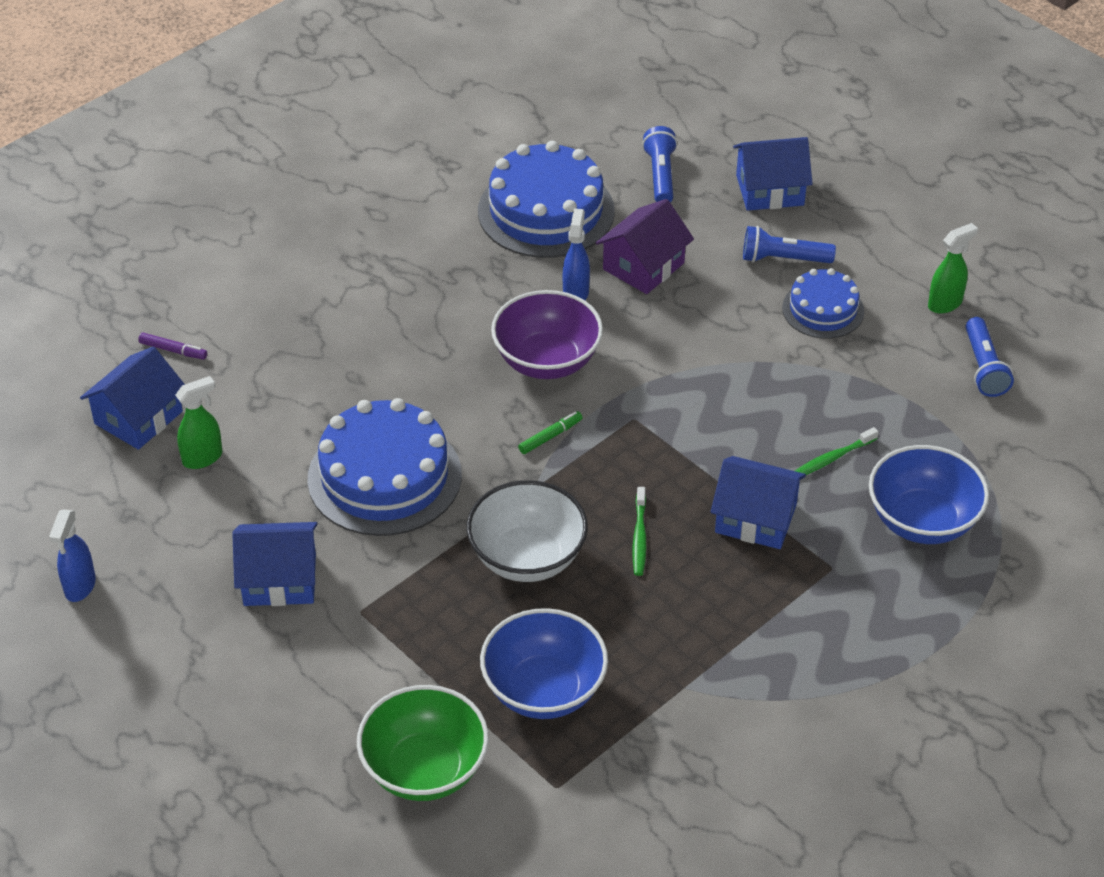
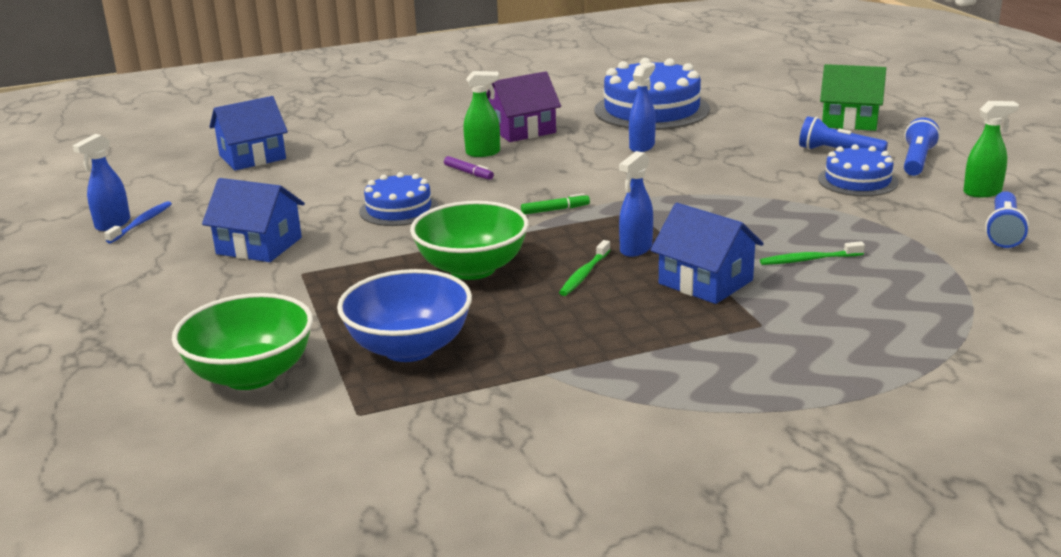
camera: 25 degrees right, 20 degrees down
purple marker [138,333,207,359] -> purple marker moved to [444,156,494,180]
green spray bottle [175,376,222,469] -> green spray bottle moved to [463,71,500,157]
blue cake [307,398,462,536] -> blue cake [359,172,439,226], size x0.57
white bowl [467,480,588,582] -> green bowl [410,201,529,280]
purple bowl [491,290,603,379] -> none
purple house [596,199,694,294] -> purple house moved to [486,71,561,142]
blue flashlight [642,126,677,203] -> blue flashlight moved to [904,118,940,176]
blue house [733,137,813,211] -> green house [820,64,886,131]
blue bowl [869,445,989,544] -> none
none -> blue toothbrush [104,201,172,243]
none -> blue spray bottle [619,151,653,257]

